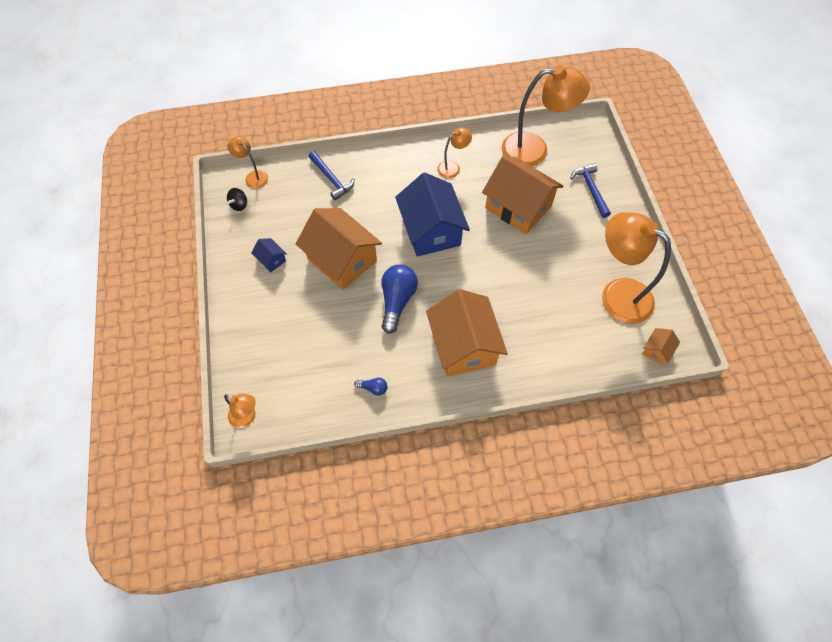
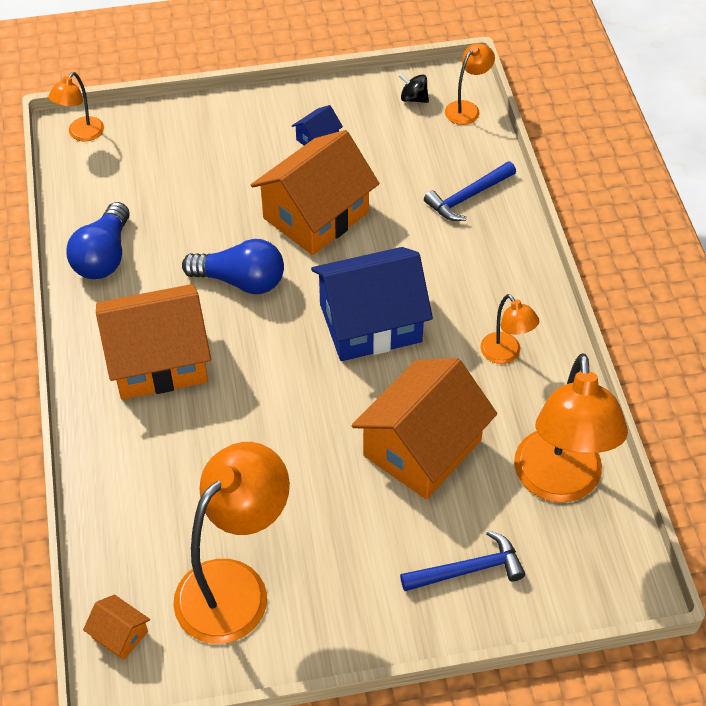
camera: 90 degrees right, 10 degrees down
blue light bulb [354,378,388,396] -> blue light bulb [66,202,130,279], size x2.16

